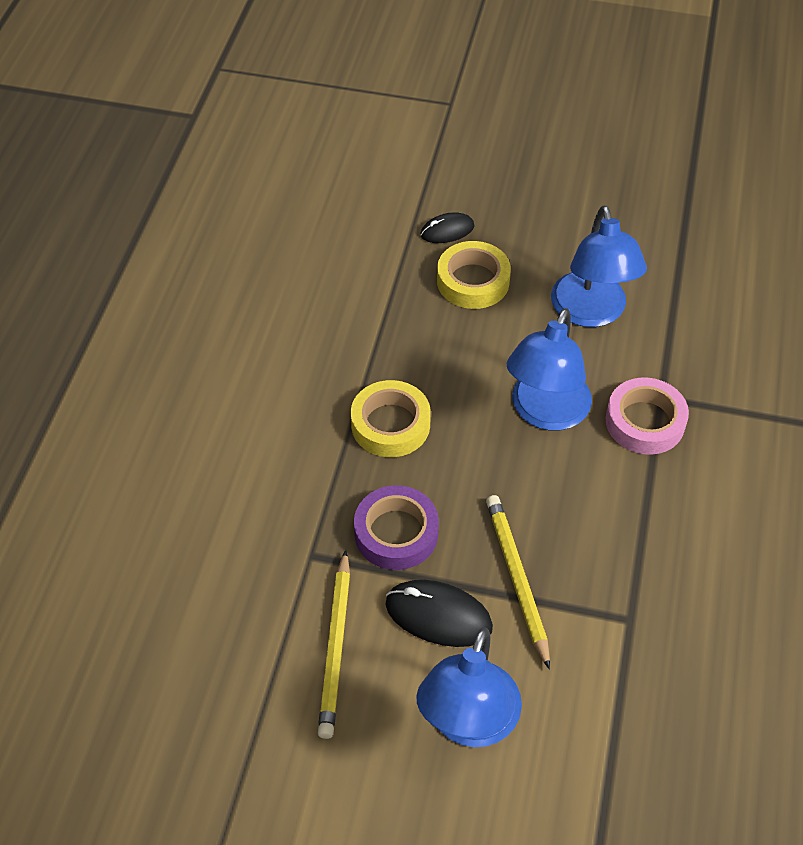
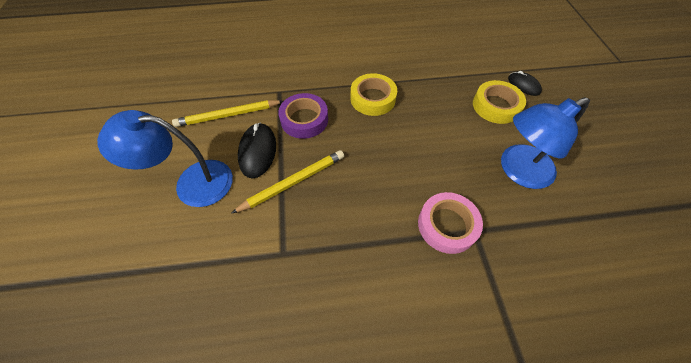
camera: 70 degrees right, 5 degrees up
blue lamp [507,308,592,431] -> none

